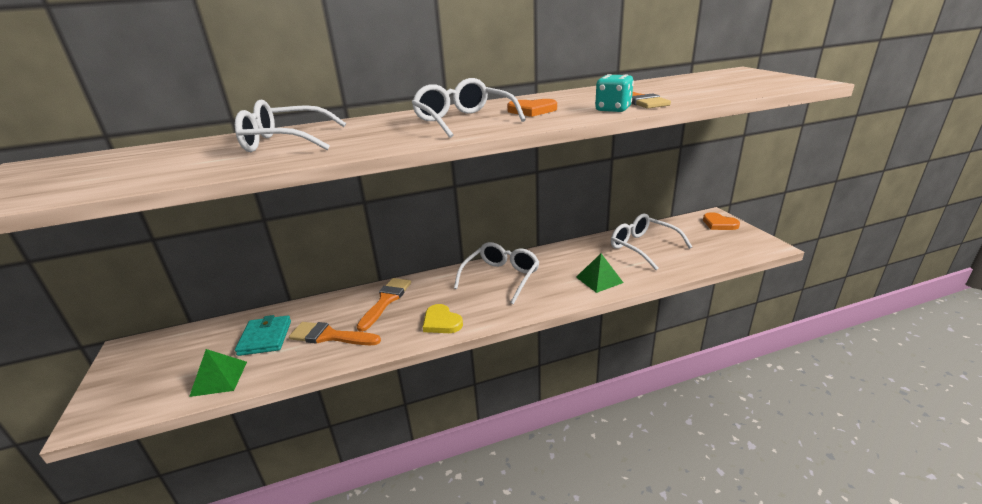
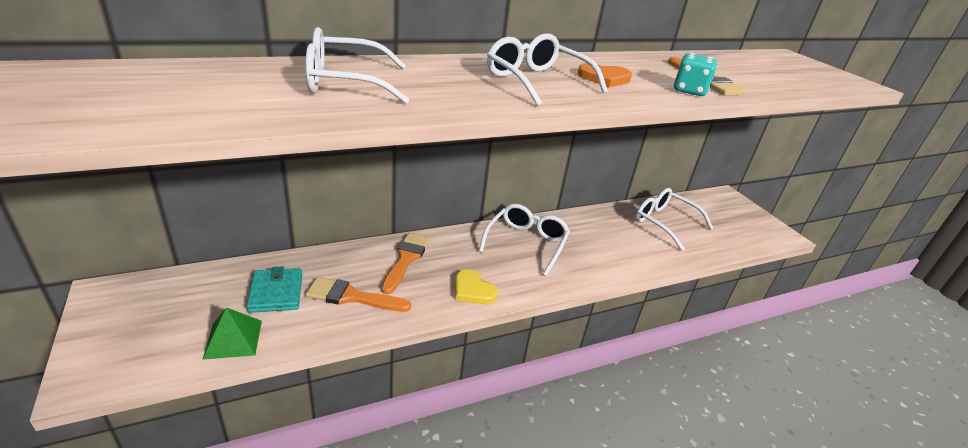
camera: 10 degrees left, 5 degrees up
green pyramid [576,253,623,293] -> none
orange heart [703,212,740,230] -> none

